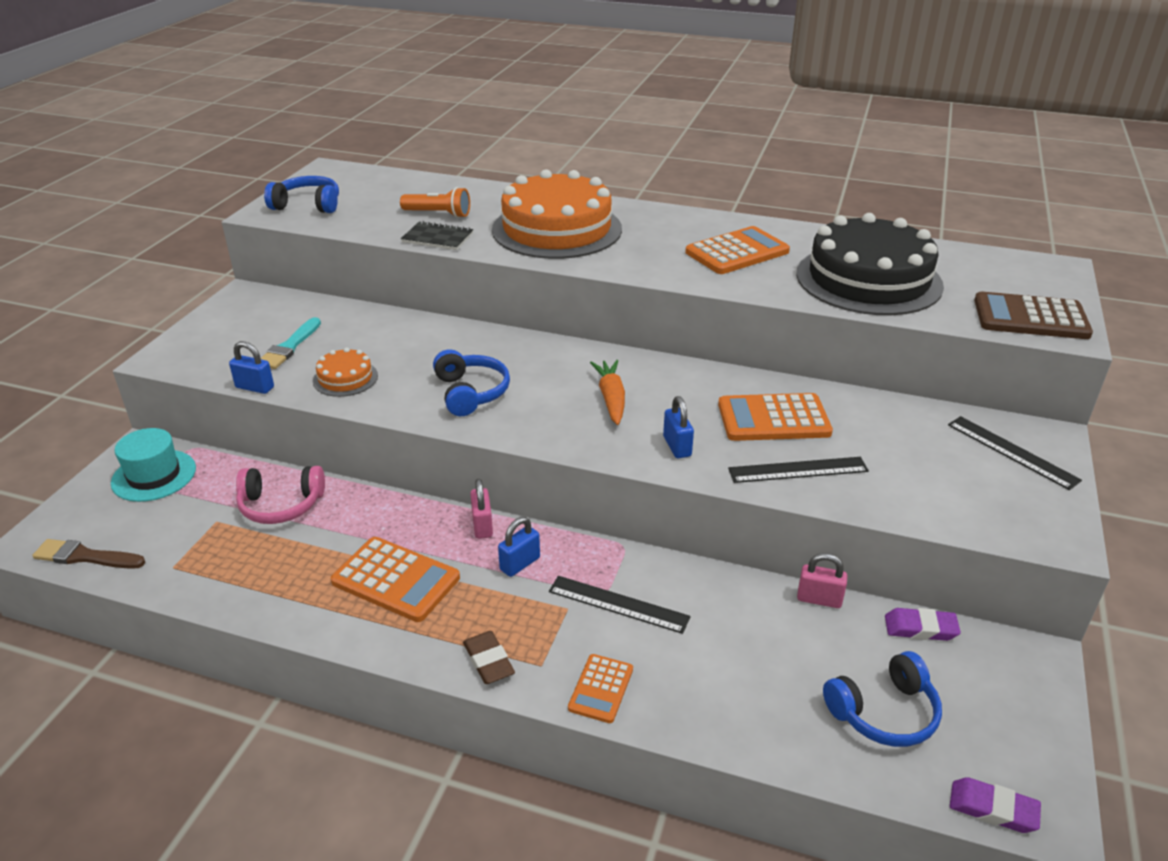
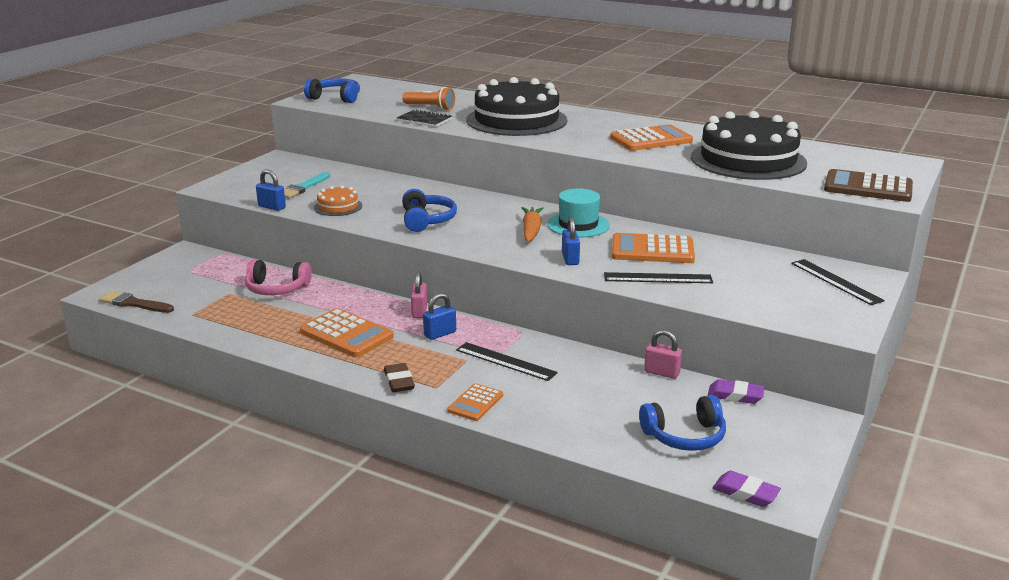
camera: 10 degrees right, 10 degrees down
turquoise hat [111,428,196,502] -> turquoise hat moved to [547,188,610,237]
orange cake [492,169,622,259] -> black cake [466,77,567,136]

